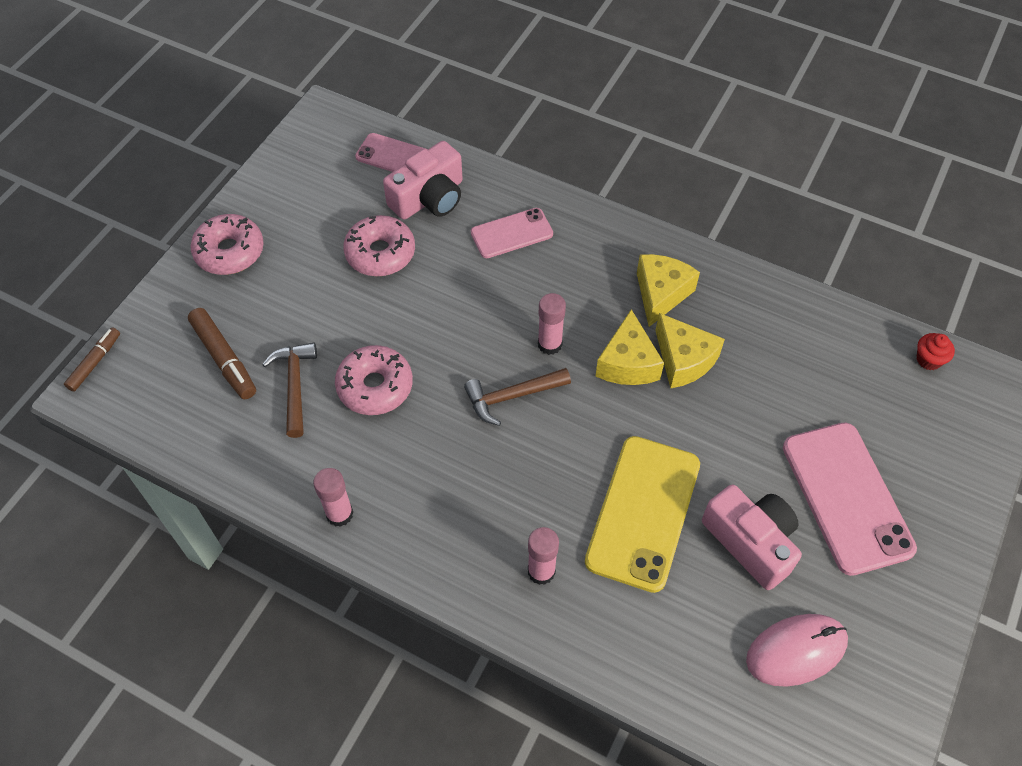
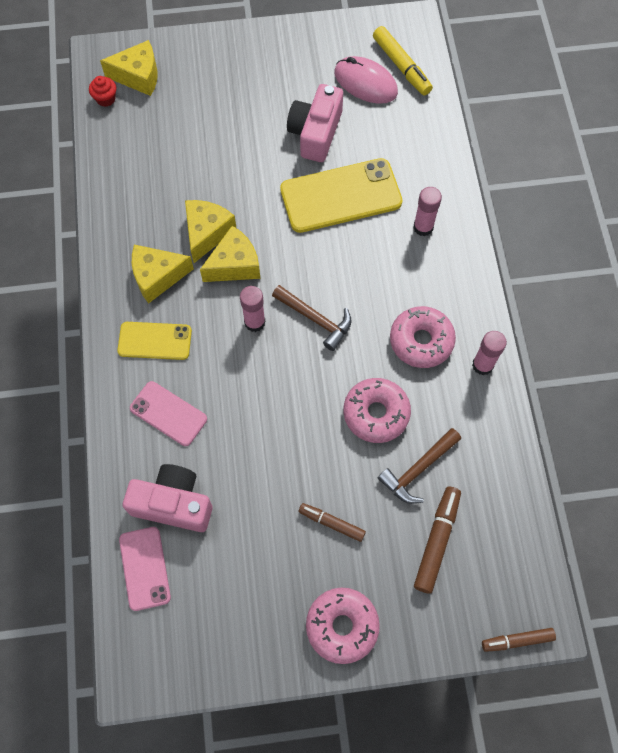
camera: 125 degrees left, 10 degrees up
pink donut [343,215,415,276] -> pink donut moved to [390,306,456,368]
pink phone [783,422,917,576] -> none
none -> yellow cheese [100,40,158,96]
none -> yellow phone [117,322,192,360]
none -> brown marker [299,503,366,542]
none -> yellow marker [373,26,433,95]

